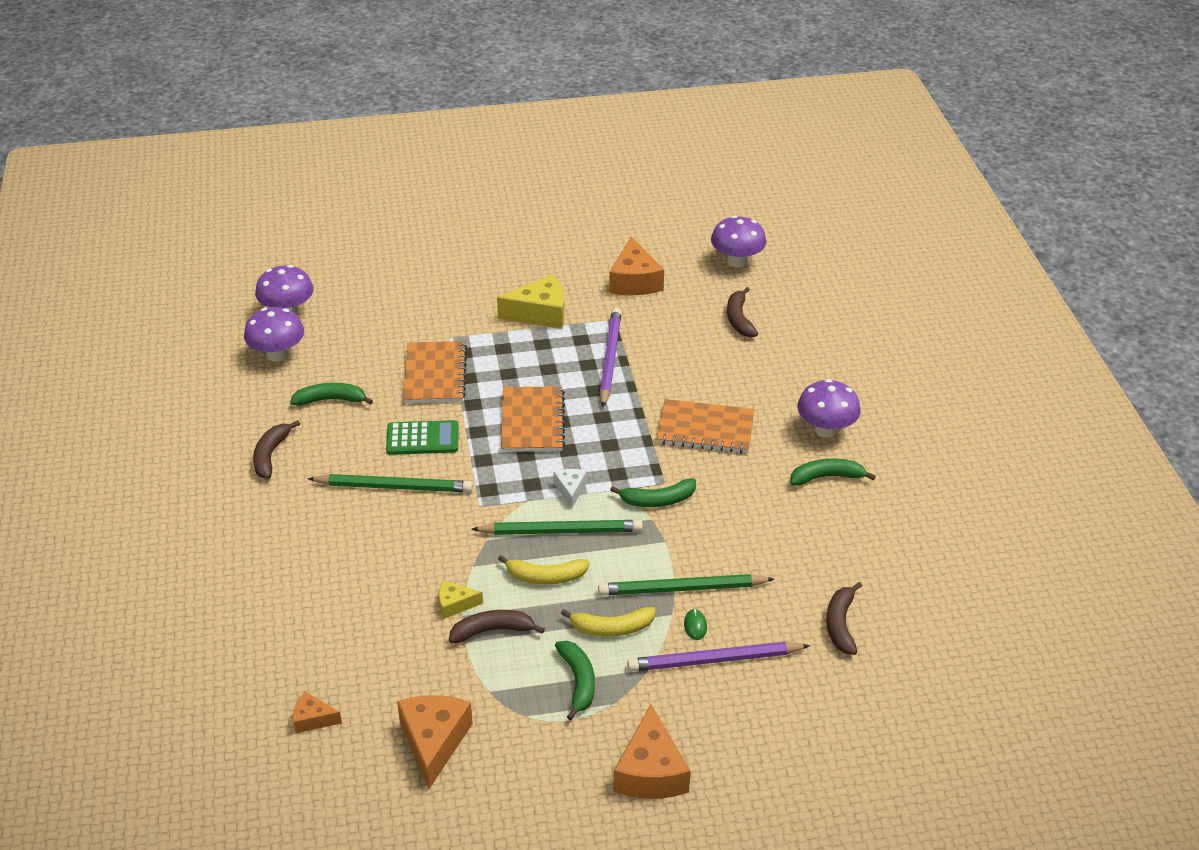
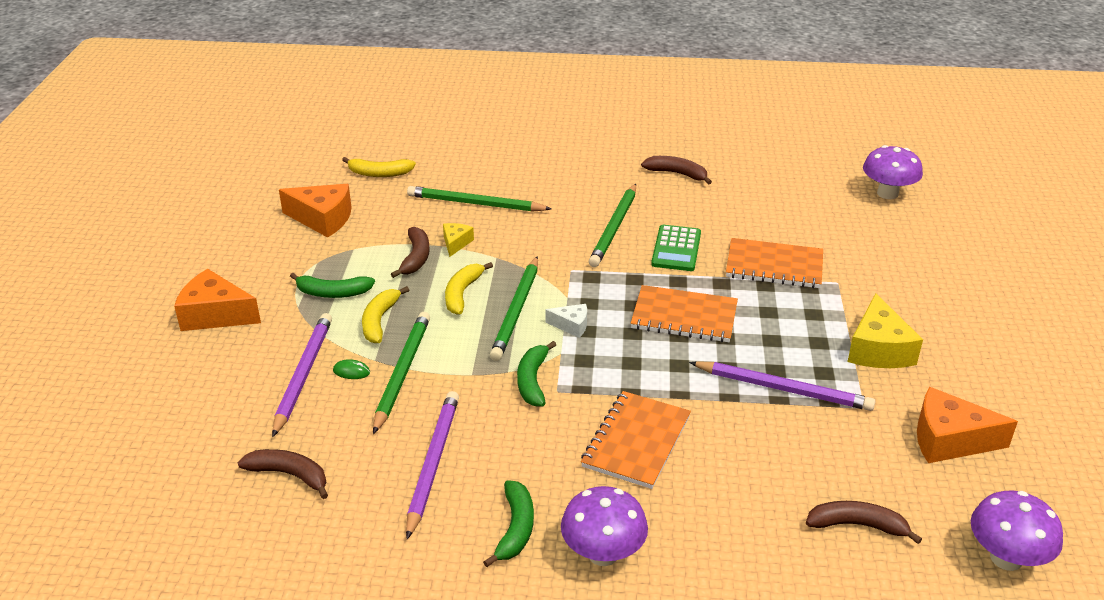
camera: 105 degrees right, 5 degrees down
purple mushroom [244,307,304,362] -> none
green banana [290,383,373,406] -> none
orange cheese [293,692,342,733] -> yellow banana [342,157,416,177]
none -> purple pencil [406,391,459,539]
none -> green pencil [407,186,551,212]

